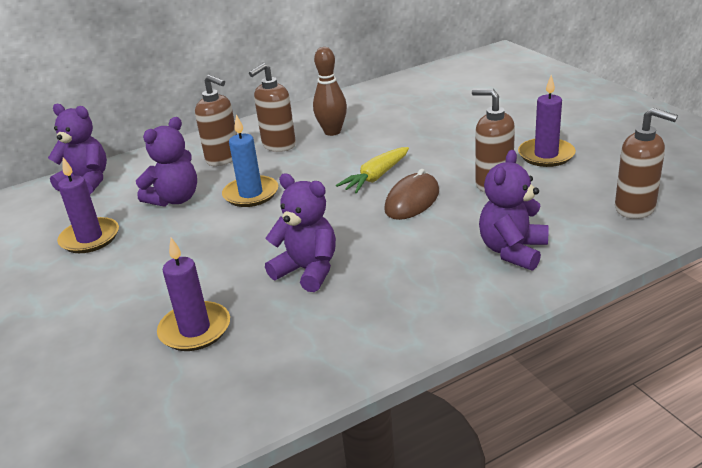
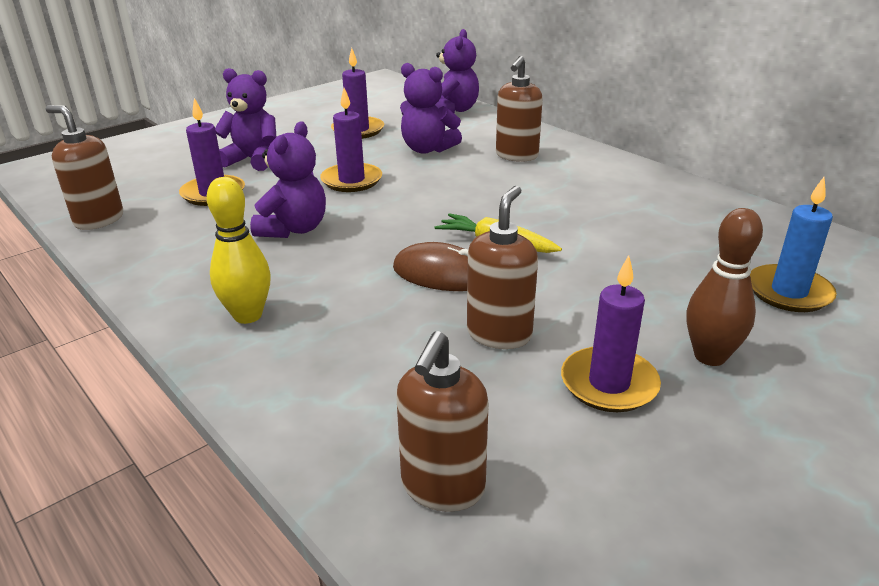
camera: 75 degrees right, 0 degrees up
blue candle [222,115,278,207] -> blue candle moved to [750,177,837,312]
brown soap dispenser [249,63,296,152] -> brown soap dispenser moved to [46,105,123,230]
brown bowling pin [313,47,347,136] -> brown bowling pin moved to [686,208,763,366]
purple teddy bear [479,150,549,271] -> purple teddy bear moved to [215,68,276,171]
none -> yellow bowling pin [207,177,271,324]
none -> purple candle [320,88,382,192]

